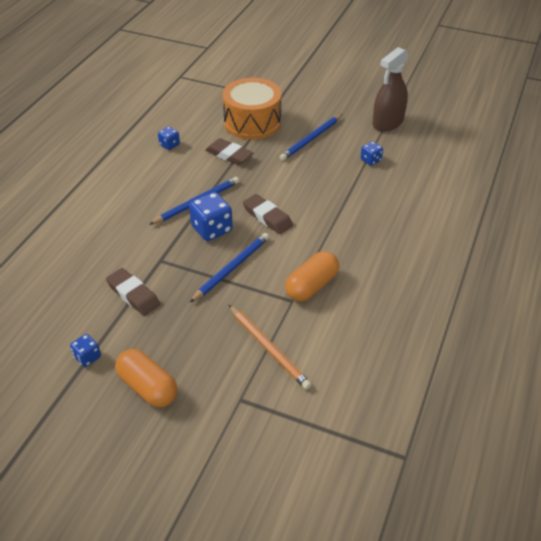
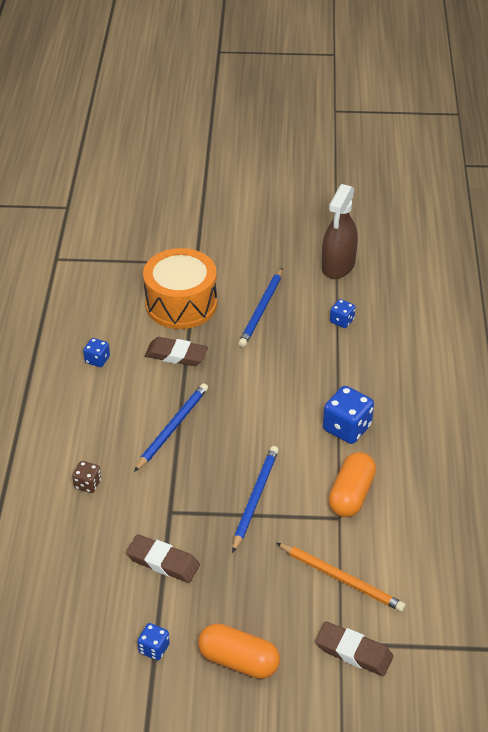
camera: 20 degrees left, 0 degrees up
blue dice [189,192,233,241] -> blue dice moved to [323,386,374,444]
brown eraser [243,194,293,234] -> brown eraser moved to [316,622,393,676]
none -> brown dice [72,461,101,493]

